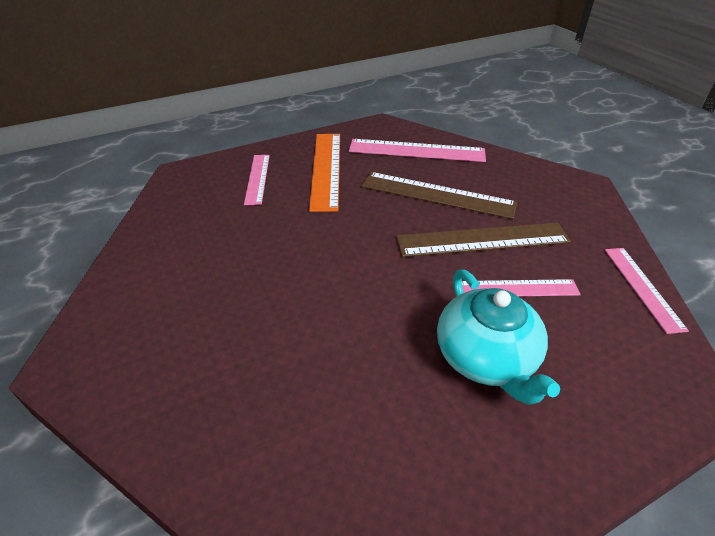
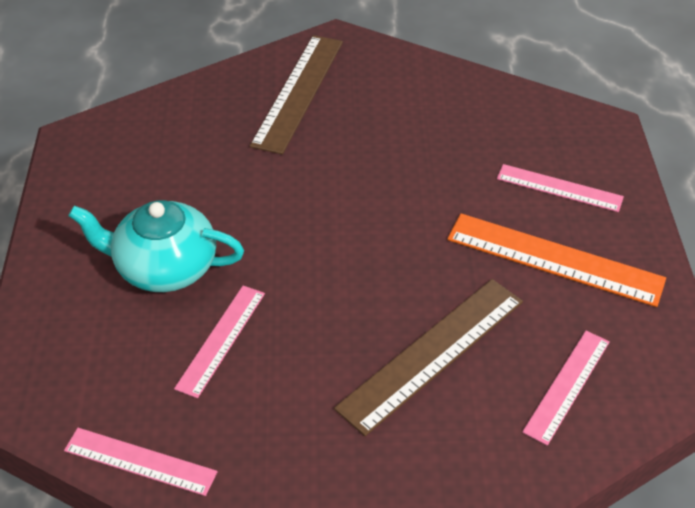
camera: 115 degrees right, 5 degrees up
pink ruler [349,139,486,162] -> pink ruler [522,331,610,445], size x0.62
brown ruler [396,222,571,257] -> brown ruler moved to [250,35,343,154]

